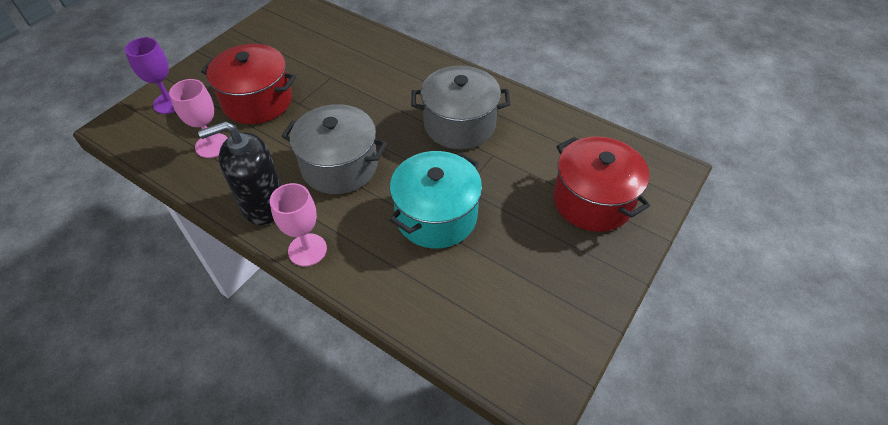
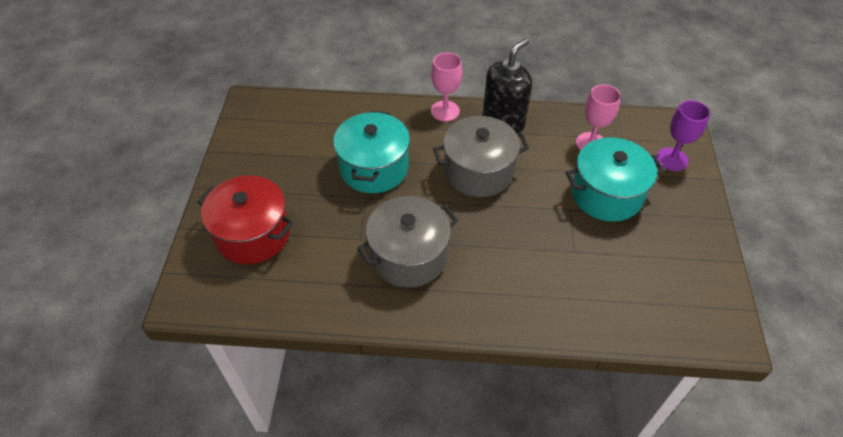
camera: 150 degrees right, 0 degrees up
red pot [201,44,296,124] -> turquoise pot [566,137,664,222]

